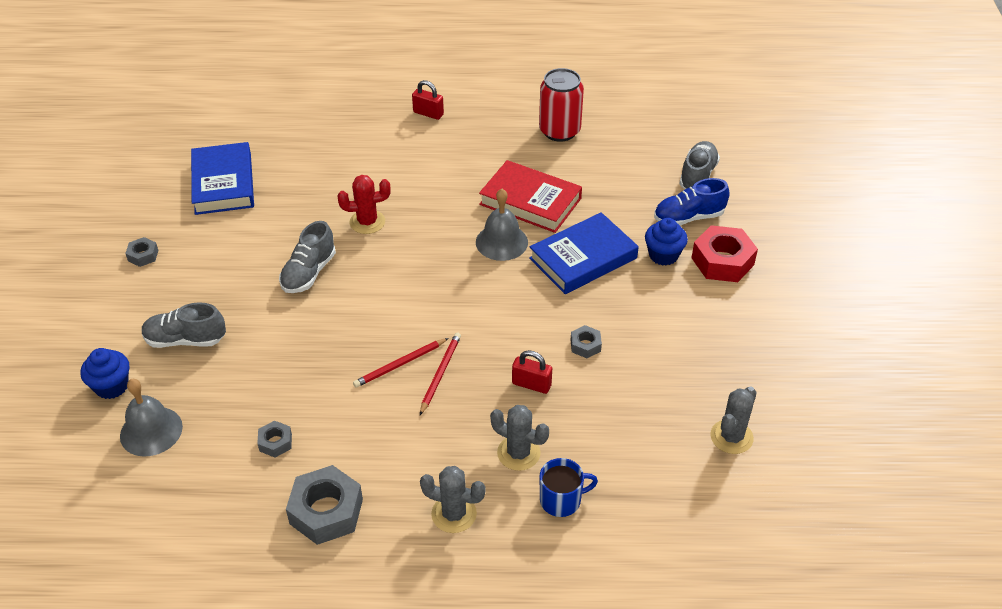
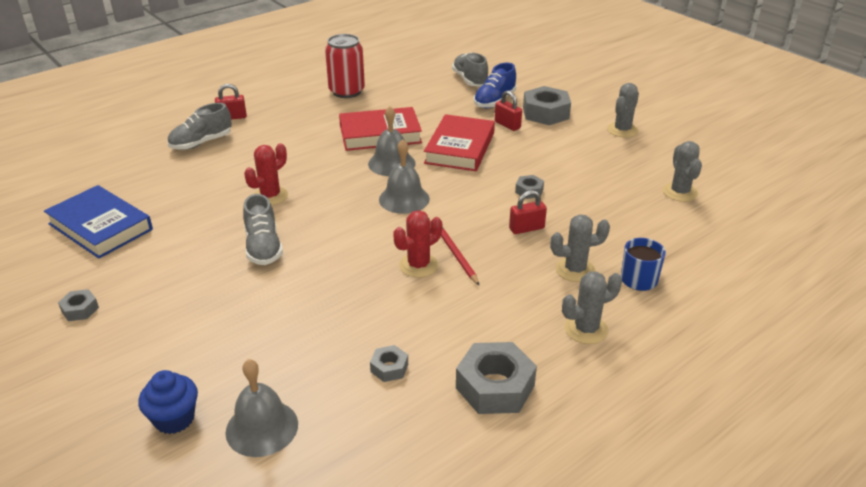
camera: 40 degrees left, 10 degrees down
grey shoe [141,302,226,348] -> grey shoe moved to [167,103,232,150]
red pencil [353,338,448,388] -> red cactus [393,210,442,278]
blue book [529,212,639,294] -> red book [424,114,495,171]
blue cupcake [645,218,688,266] -> red padlock [495,90,522,131]
red nut [691,225,758,282] -> grey nut [523,86,571,125]
none -> grey bell [379,139,430,214]
none -> grey cactus [607,83,639,137]

